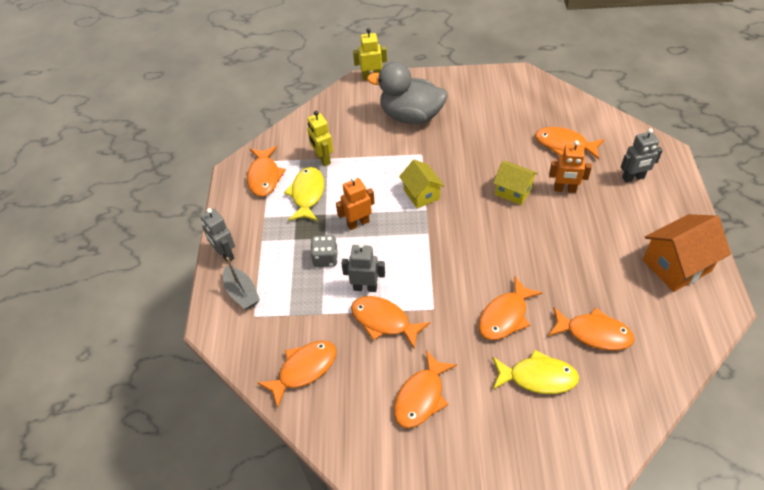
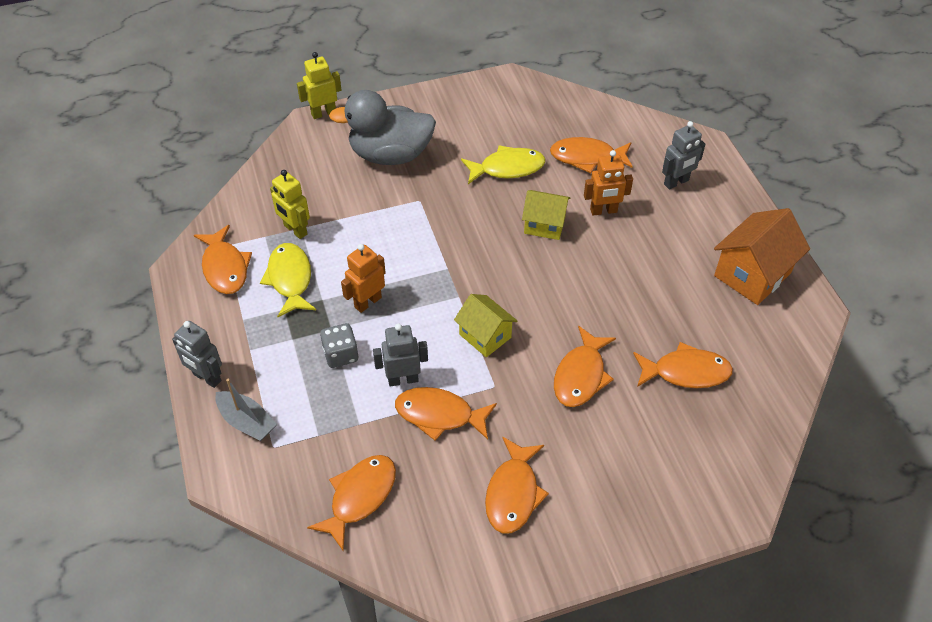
camera: 20 degrees left, 0 degrees up
yellow house [399,159,444,209] -> yellow house moved to [454,294,517,357]
yellow fish [493,349,579,394] -> yellow fish moved to [461,145,545,184]

